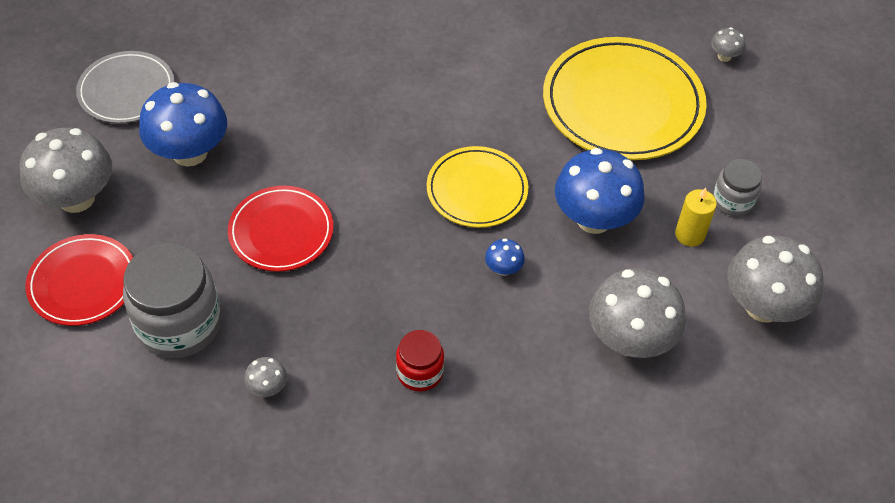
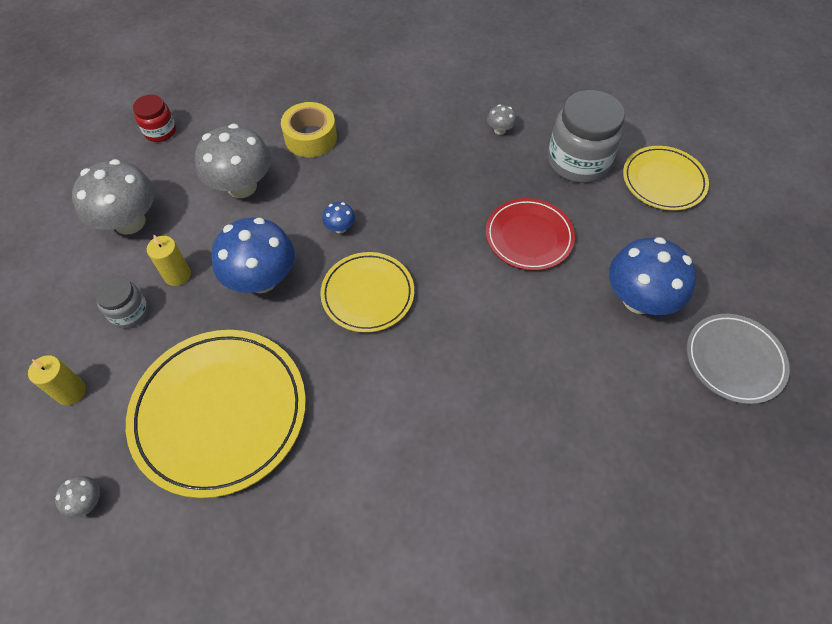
camera: 175 degrees right, 5 degrees up
grey mushroom [19,128,112,213] -> none
red plate [26,234,133,326] -> yellow plate [623,146,709,211]
red jar [396,330,444,392] -> red jar moved to [133,94,176,142]
none -> yellow candle [28,355,86,405]
none -> yellow tape [281,102,337,157]

